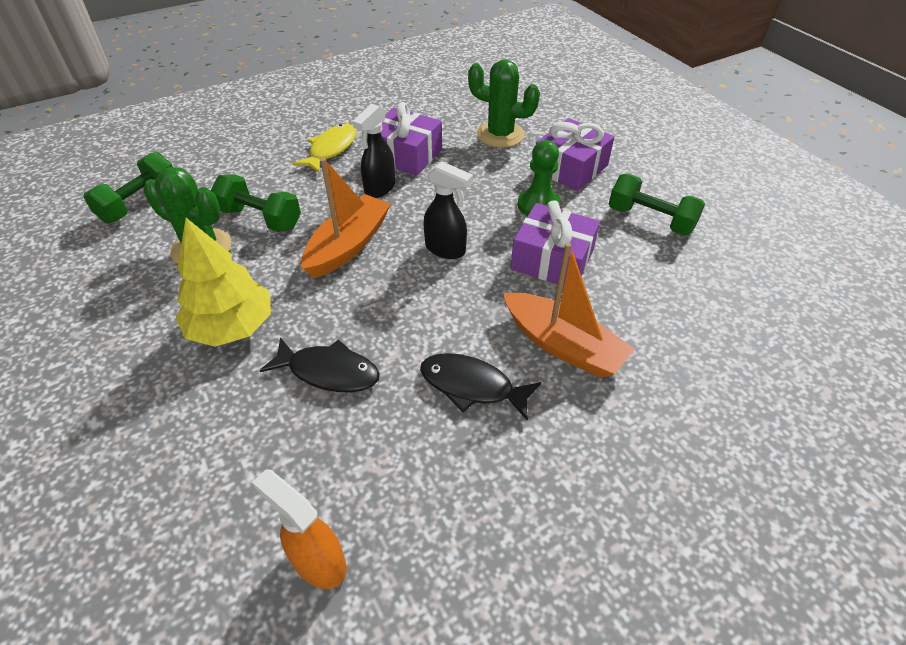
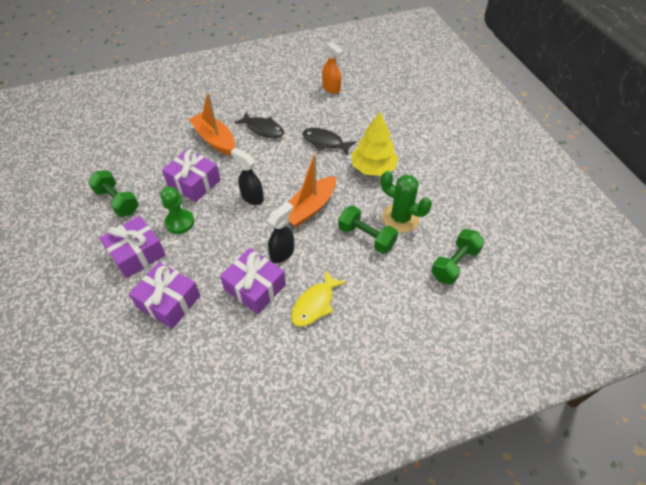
camera: 170 degrees left, 5 degrees up
green cactus [468,59,540,148] -> purple gift [129,262,201,329]

